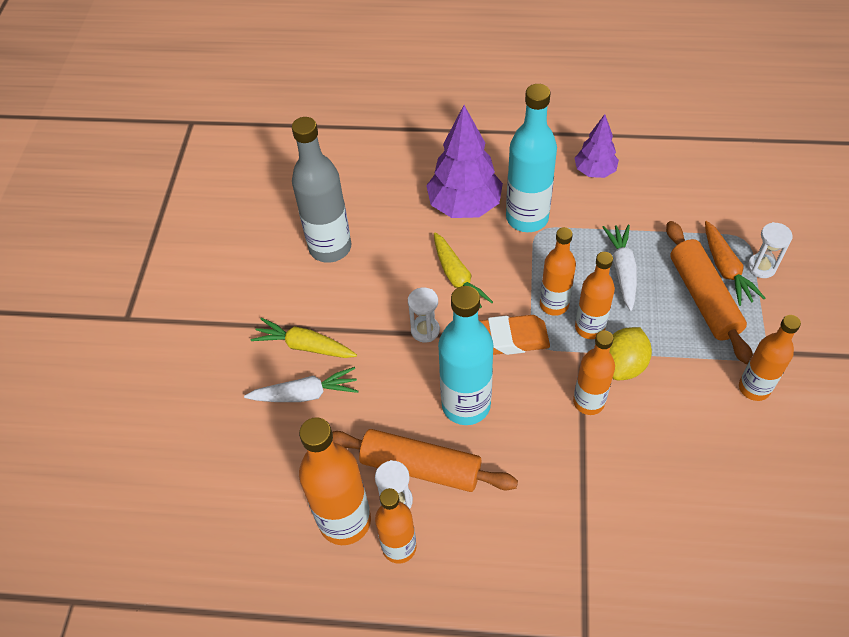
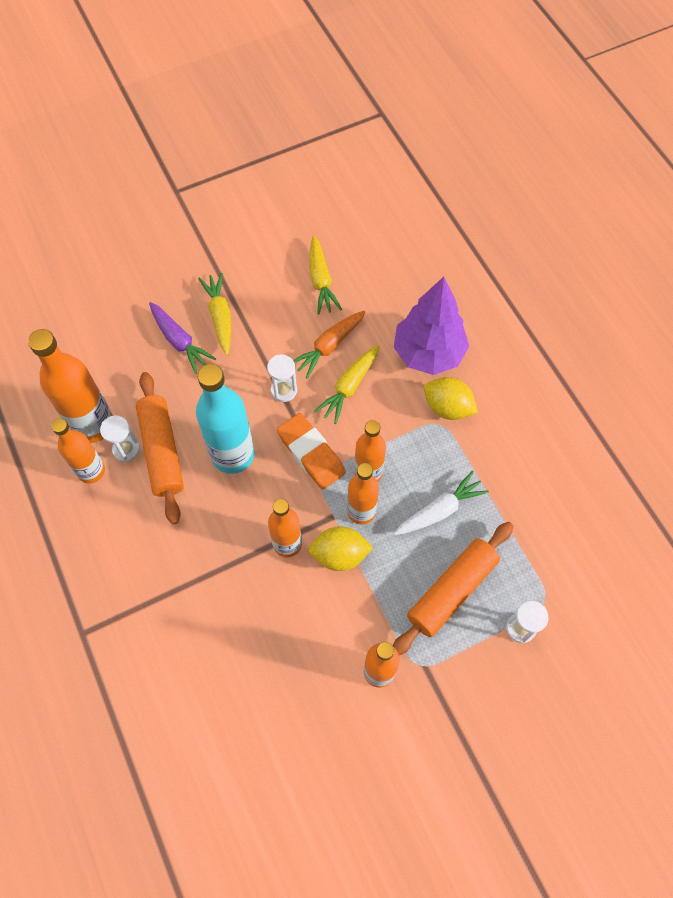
camera: 55 degrees right, 10 degrees up
white carrot [244,367,358,402] -> purple carrot [149,302,216,374]
grey bottle [292,117,351,263] -> yellow carrot [309,235,342,314]
turquoise bottle [506,84,557,232] -> yellow lemon [424,377,478,420]
purple tree [575,114,619,178] -> none
orange carrot [705,221,765,306] -> orange carrot moved to [293,310,366,379]

